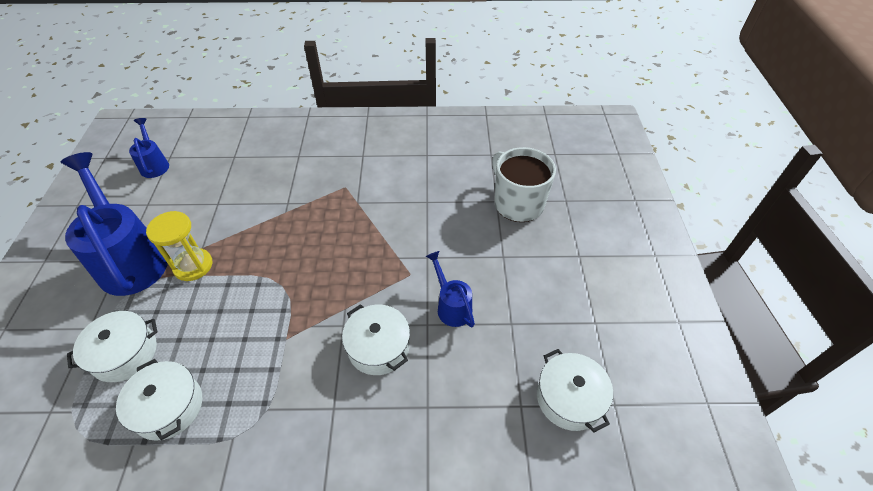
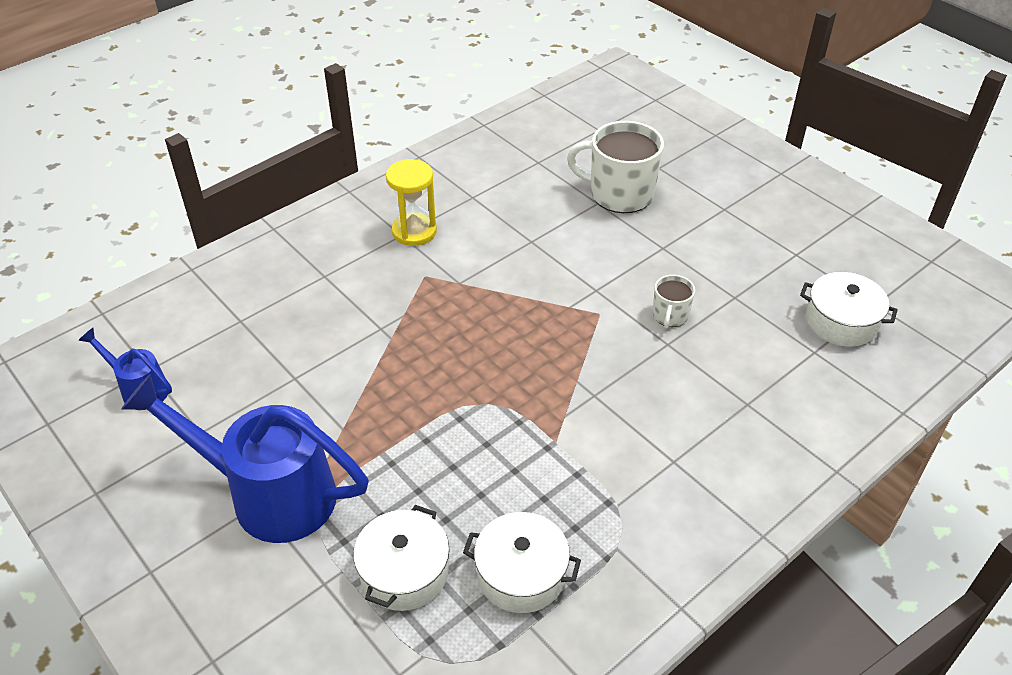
camera: 40 degrees left, 5 degrees down
yellow hourglass [146,211,213,281] -> yellow hourglass moved to [386,159,437,246]
white pot [342,304,410,375] -> none
blue watering can [426,251,475,327] -> white mug [653,275,695,329]

